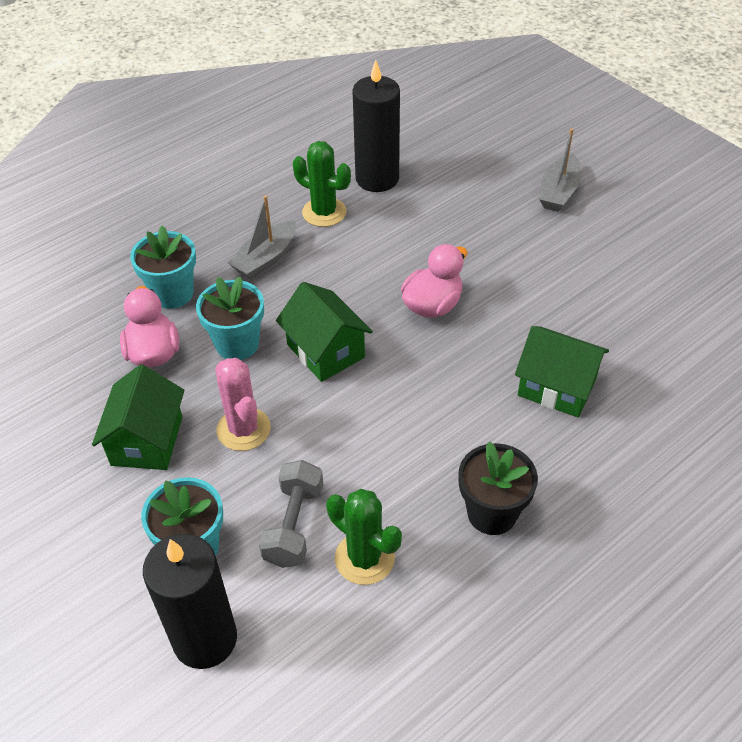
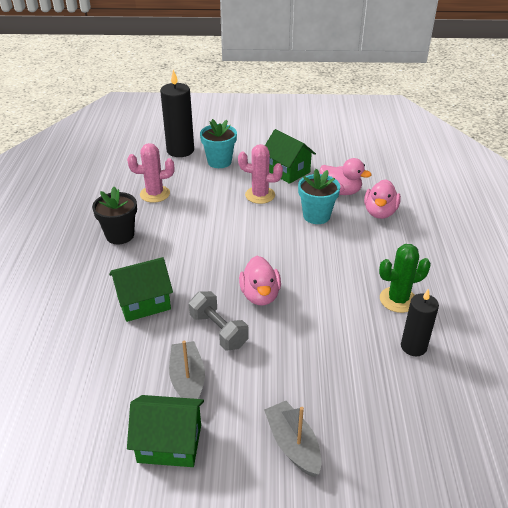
camera: 130 degrees right, 10 degrees down
turquoise flower pot [130,225,196,309] -> pink duck [364,179,401,219]
grey boat [228,195,296,279] -> grey boat moved to [169,341,205,399]
grey dumbbell [259,460,323,568] -> grey dumbbell moved to [189,291,249,350]
green house [276,282,373,382] -> green house moved to [127,395,204,467]
green cactus [326,489,402,585] -> pink cactus [127,143,174,203]
black candle [352,60,400,192] -> black candle [401,289,439,356], size x0.64

